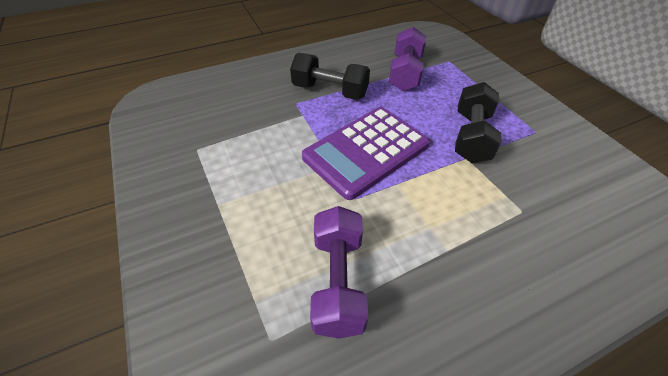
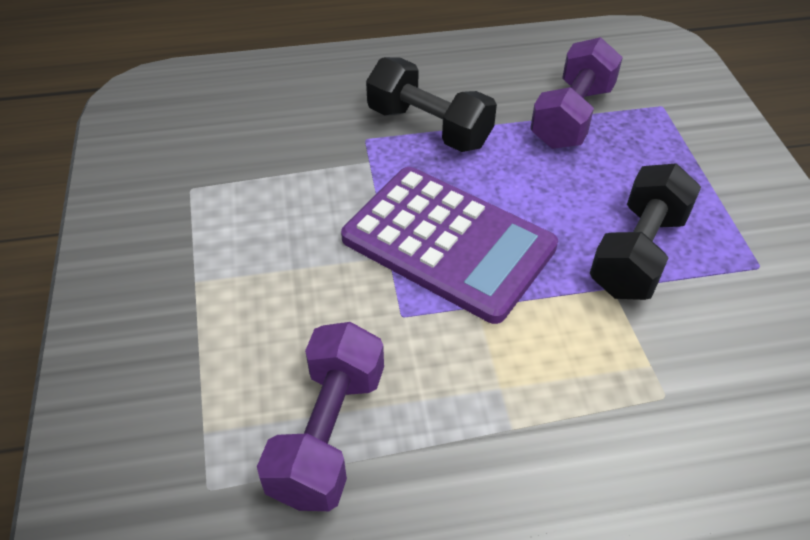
camera: 15 degrees right, 0 degrees up
purple calculator [302,107,430,200] -> purple calculator turned 120 degrees counterclockwise [341,167,558,324]

